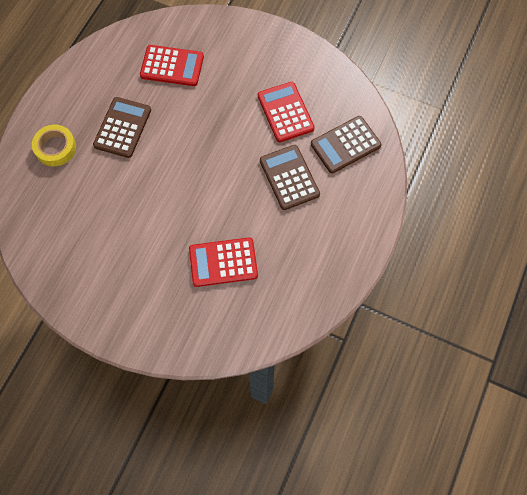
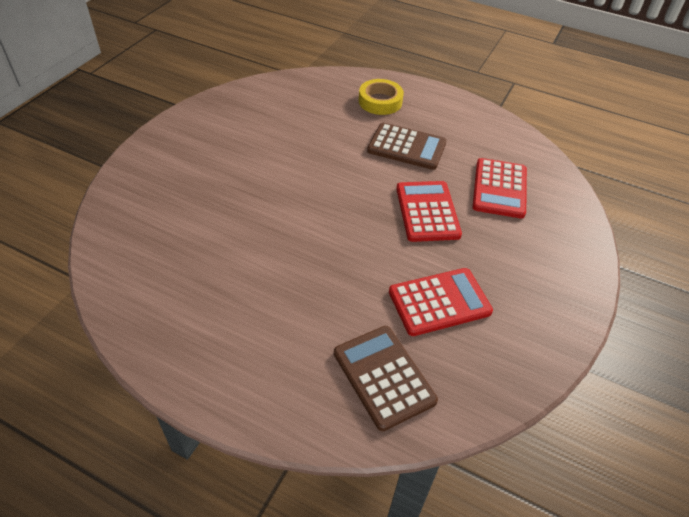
camera: 90 degrees right, 20 degrees down
red calculator [189,237,258,287] -> red calculator moved to [396,181,462,242]
brown calculator [260,145,320,210] -> none

